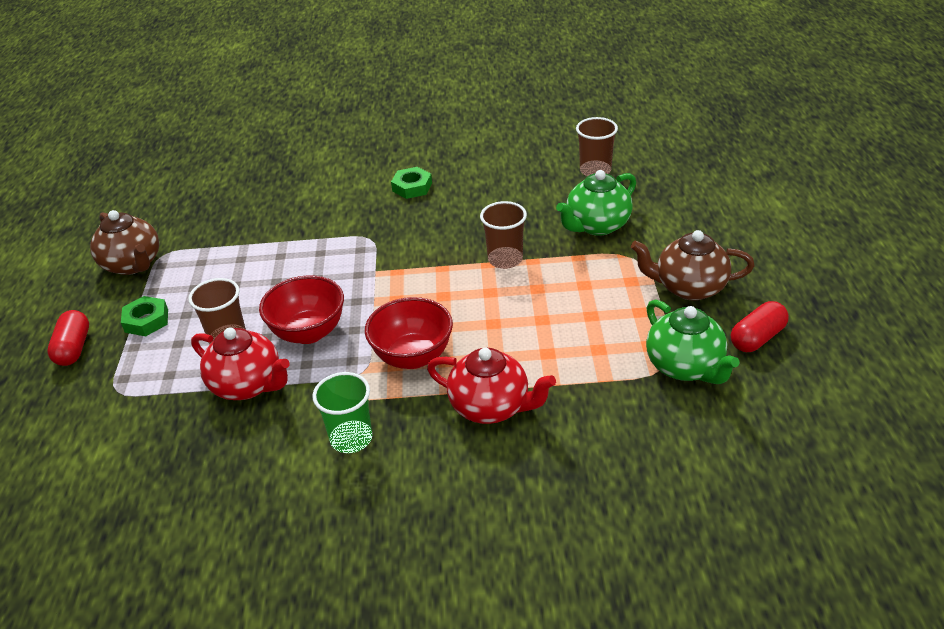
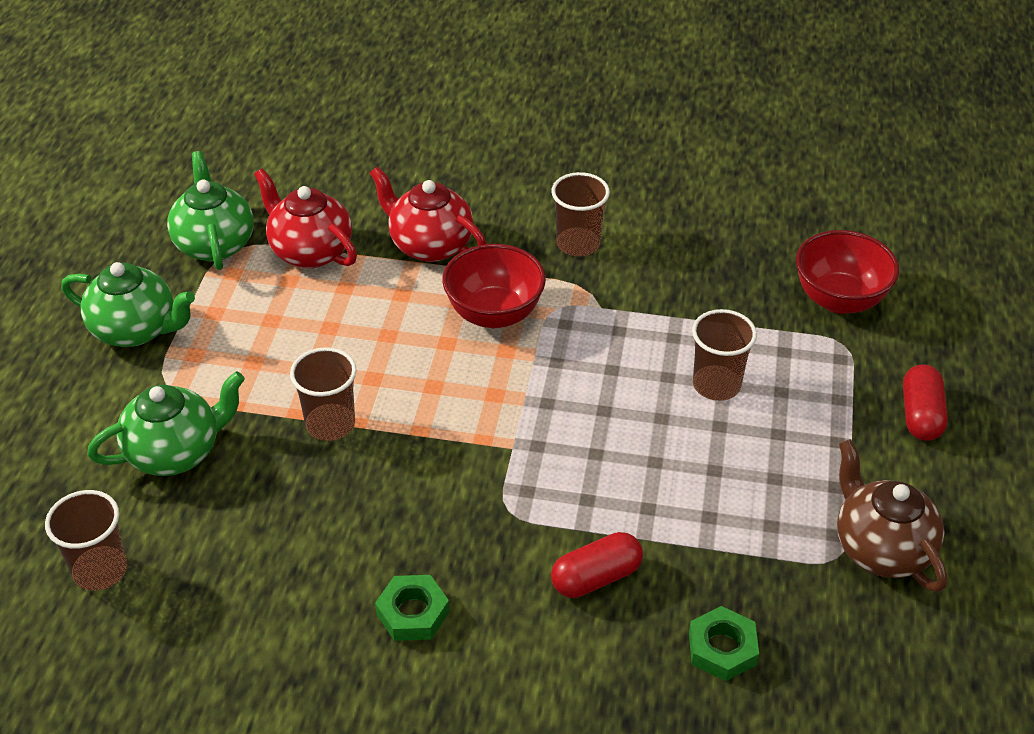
camera: 170 degrees left, 5 degrees up
green nut [121,296,168,336] -> green nut moved to [689,606,759,681]
red teapot [191,327,290,400] -> red teapot moved to [254,169,357,268]
red bowl [259,275,344,344] -> red bowl moved to [796,230,899,314]
green cup [312,372,372,453] -> brown cup [551,172,610,256]
brown teapot [631,230,755,301] -> green teapot [61,262,195,347]
red capsule [731,301,789,352] -> red capsule moved to [551,532,643,598]

